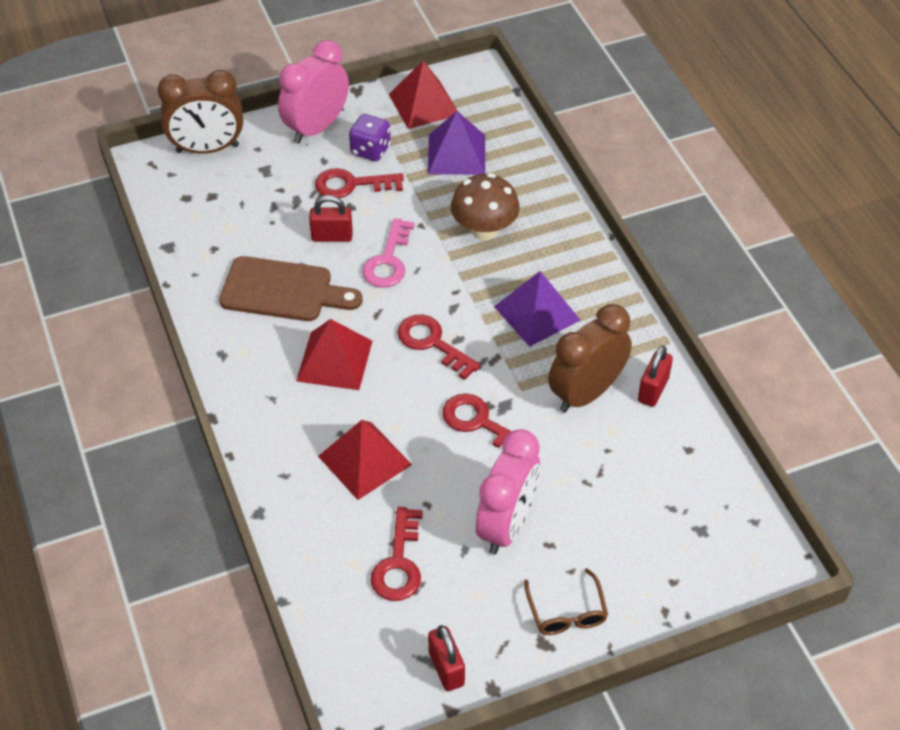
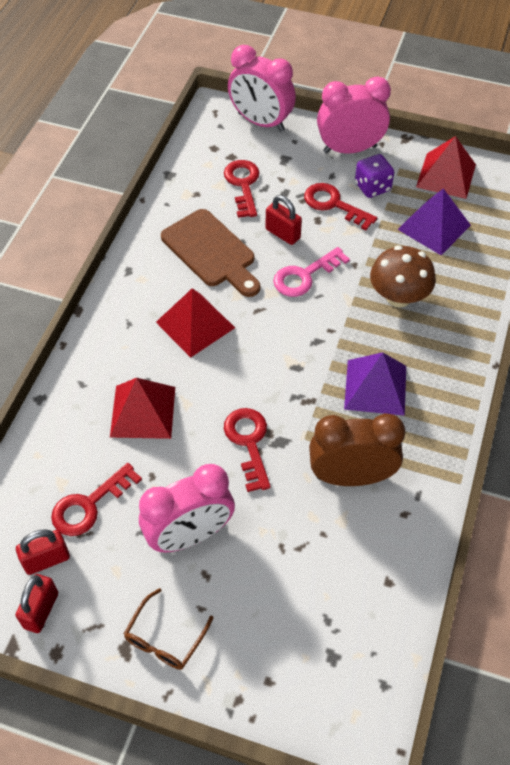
camera: 40 degrees right, 5 degrees up
brown clock [157,70,243,154] -> pink clock [228,45,296,132]
red key [397,315,481,380] -> red key moved to [224,160,260,218]
red padlock [638,345,673,407] -> red padlock moved to [16,529,70,575]

